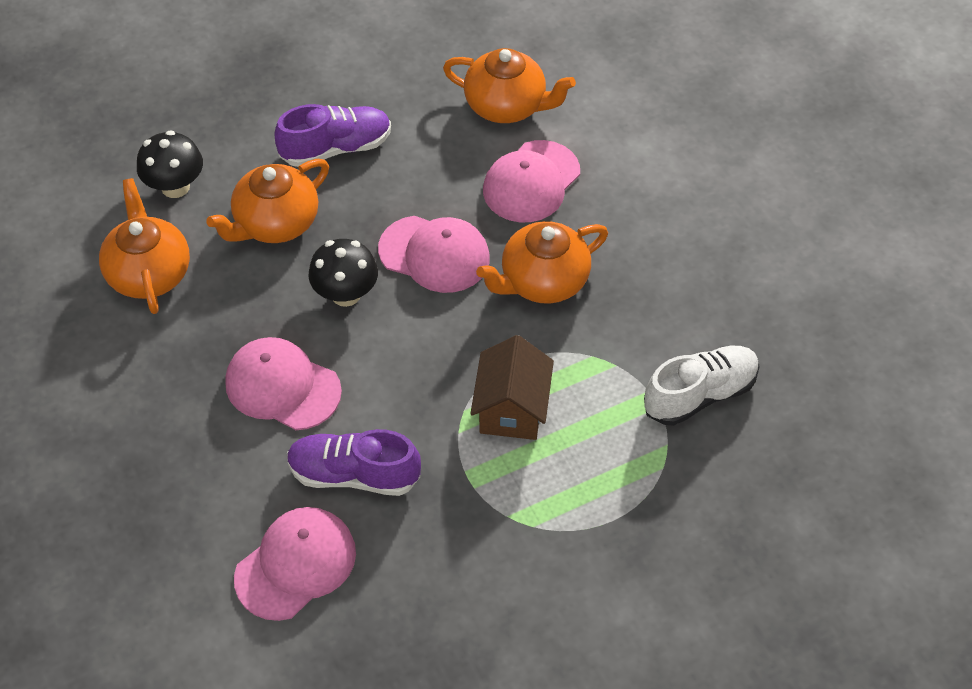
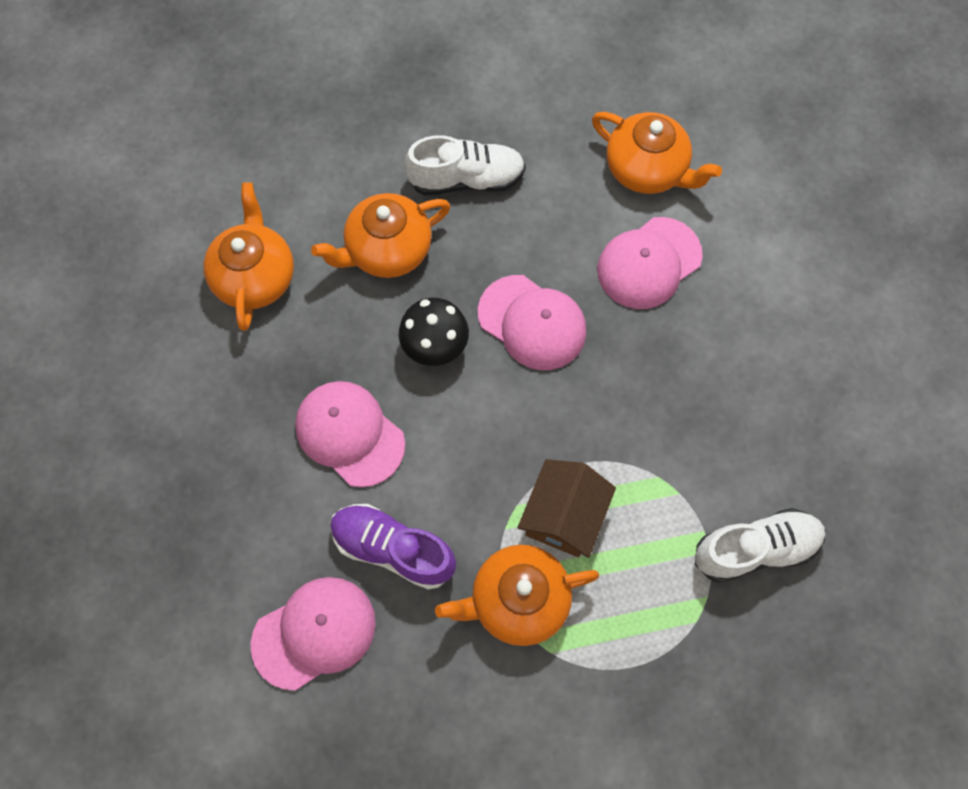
camera: 15 degrees right, 15 degrees up
black mushroom [137,130,203,198] -> none
purple shoe [274,104,391,167] -> white shoe [404,135,526,195]
orange teapot [476,221,608,304] -> orange teapot moved to [435,545,599,646]

